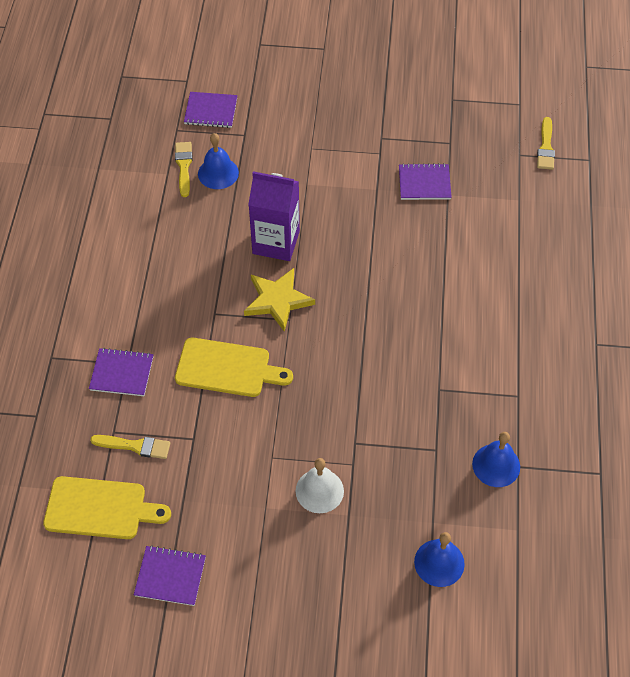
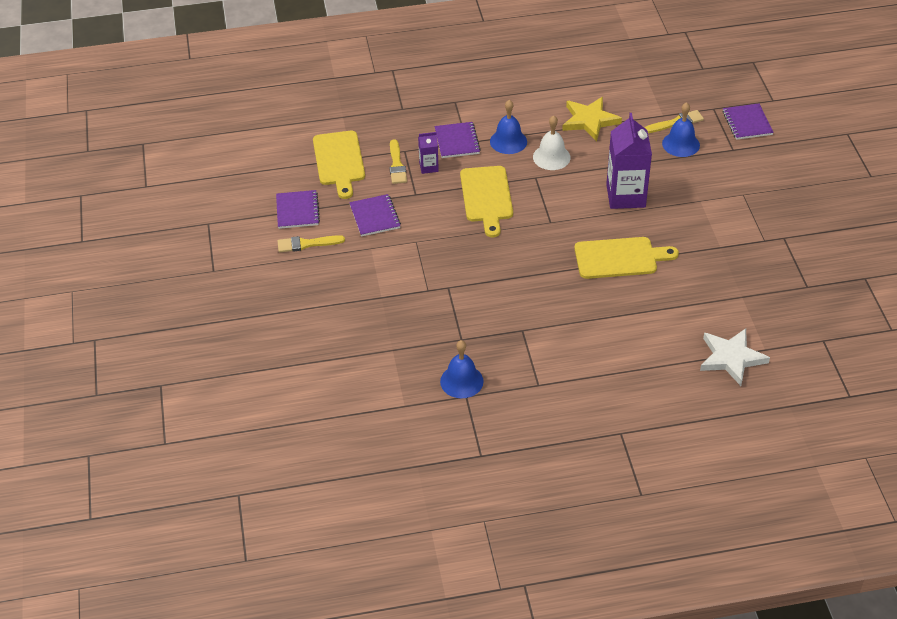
camera: 75 degrees right, 10 degrees down
yellow star [244,268,315,332] -> yellow star moved to [562,97,622,141]
white bell [296,458,344,513] -> white bell moved to [533,115,571,170]
purple notebook [399,163,452,200] -> purple notebook moved to [349,194,401,236]
blue bell [414,532,465,587] -> blue bell moved to [490,100,527,154]
yellow brush [537,117,555,170] -> yellow brush moved to [277,235,345,252]
none -> purple carton [418,132,439,174]
none -> yellow cutting board [574,237,679,279]
none -> white star [700,329,770,386]

